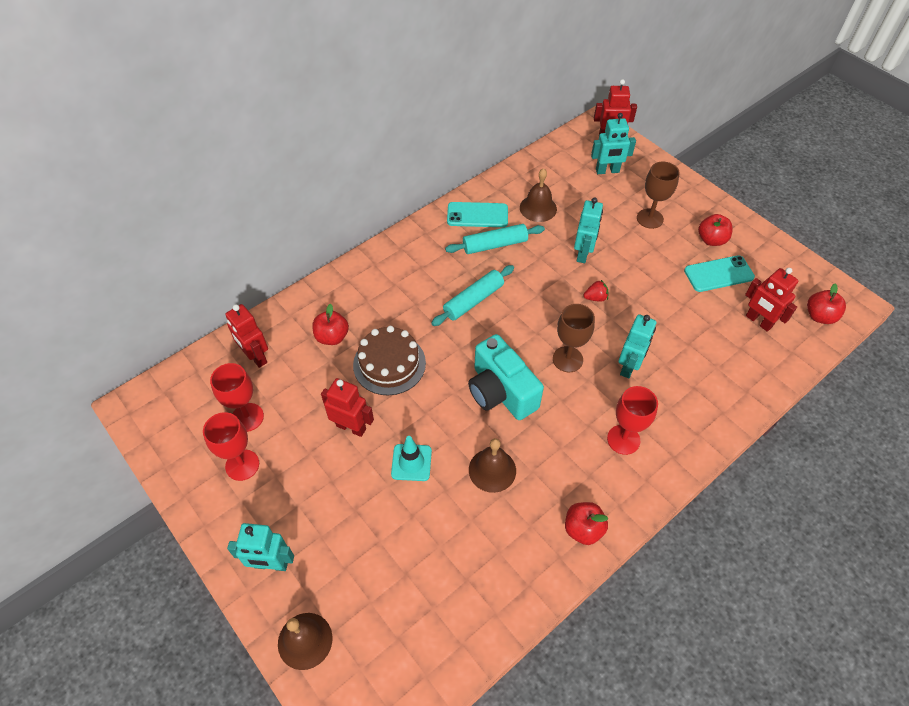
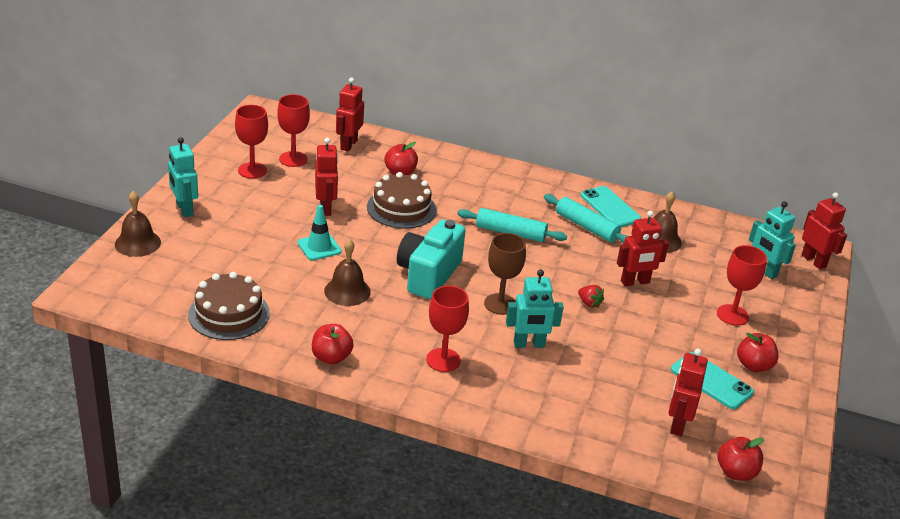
camera: 55 degrees right, 20 degrees down
turquoise robot [574,197,603,263] -> red robot [617,211,669,286]
brown goblet [637,162,680,229] -> red goblet [717,245,767,326]
none -> brown cake [188,272,270,340]

